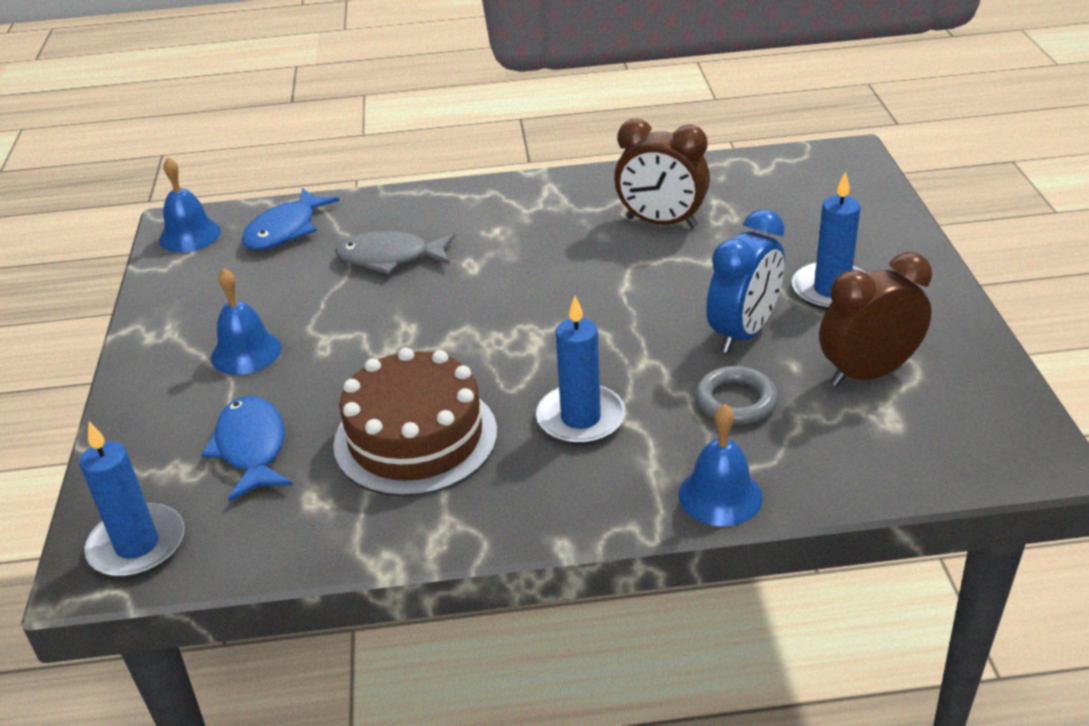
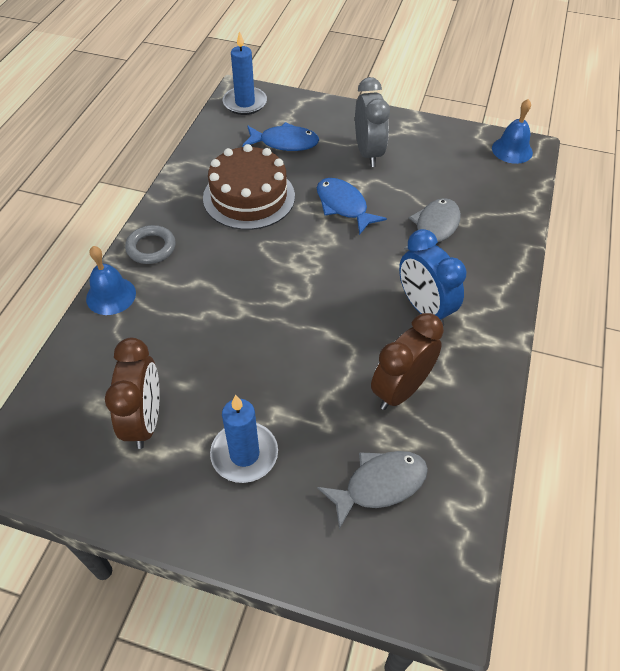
camera: 110 degrees right, 15 degrees up
blue bell [211,268,281,375] -> grey clock [355,77,390,167]
blue fish [242,188,339,250] -> blue fish moved to [317,178,387,235]
blue candle [536,296,625,445] -> none
grey ring [695,366,778,425] -> grey ring moved to [125,225,176,264]
blue clock [706,209,785,353] -> blue clock moved to [399,229,466,326]
none -> grey fish [317,451,428,529]

